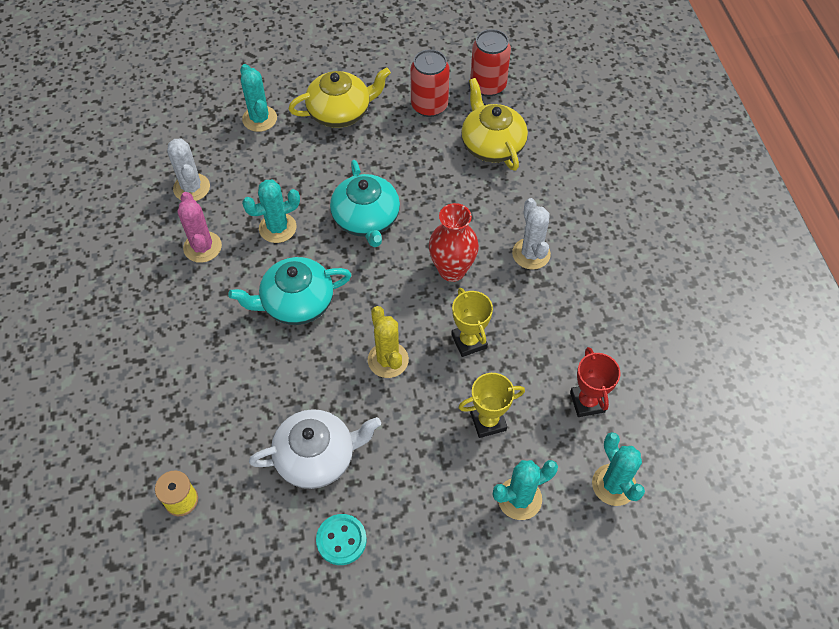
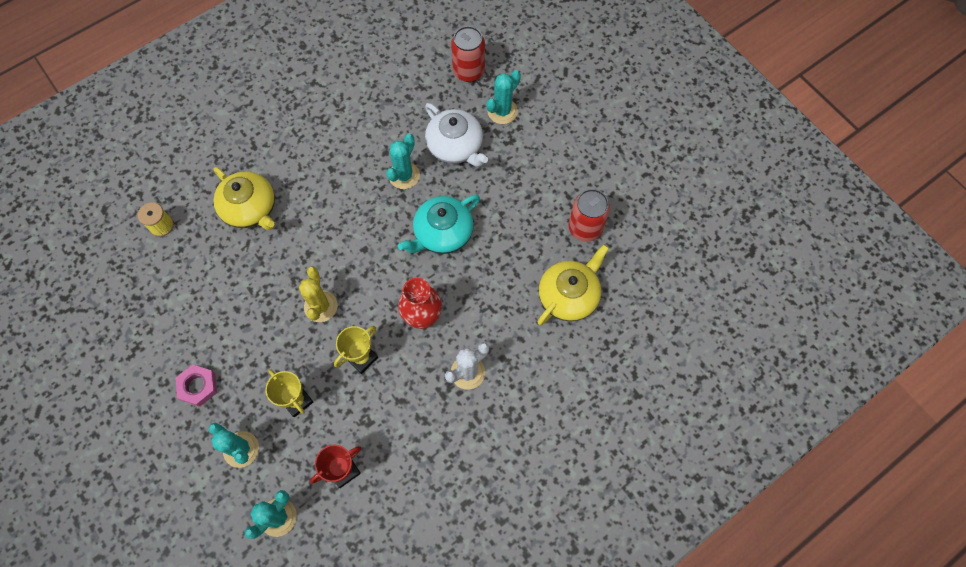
camera: 65 degrees right, 10 degrees up
white cactus [167,138,210,201] -> none
pink cactus [178,192,222,263] -> none
turquoise teapot [228,257,351,325] -> none
turquoise cactus [242,180,300,243] -> turquoise cactus turned 75 degrees clockwise [386,134,420,189]
white teapot [249,409,381,489] -> white teapot moved to [425,103,488,167]
yellow teapot [289,67,391,128] -> yellow teapot moved to [213,167,275,230]
turquoise button [316,514,367,565] -> none
yellow cactus [368,306,409,378] -> yellow cactus turned 45 degrees counterclockwise [299,266,338,322]
red can [470,29,511,97] -> red can moved to [451,26,485,82]
none -> pink nut [175,364,217,407]

